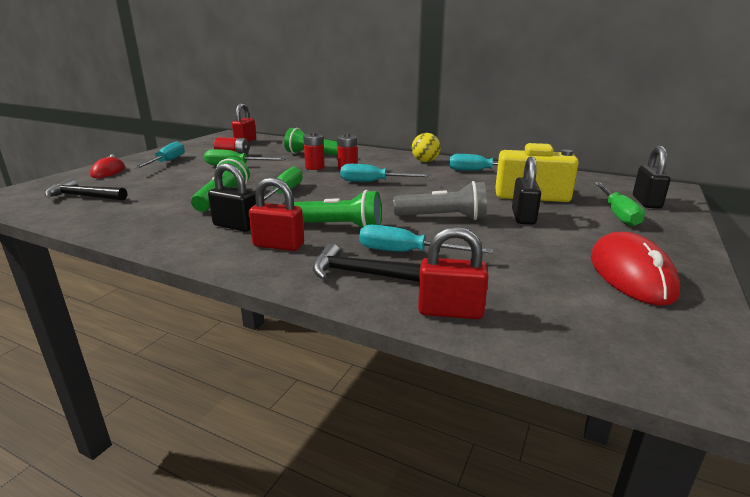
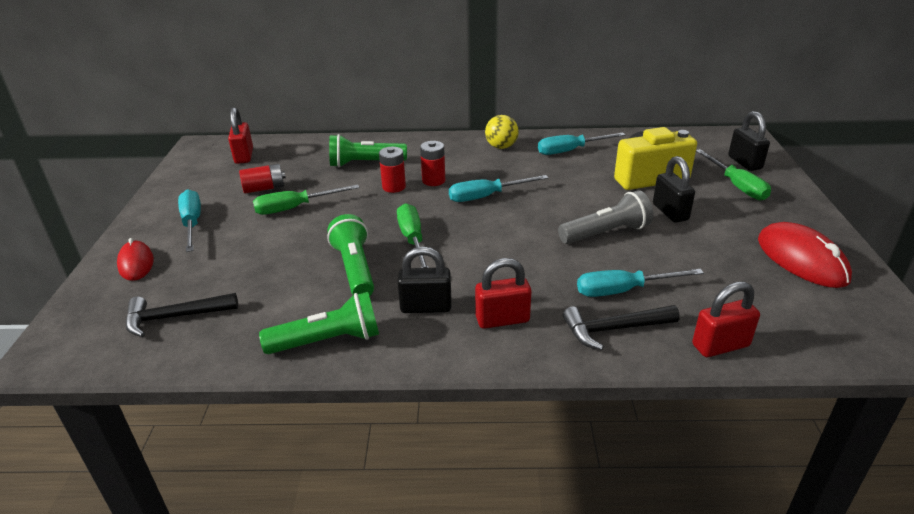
camera: 25 degrees left, 10 degrees up
green flashlight [294,190,382,228] -> green flashlight moved to [259,292,379,354]

